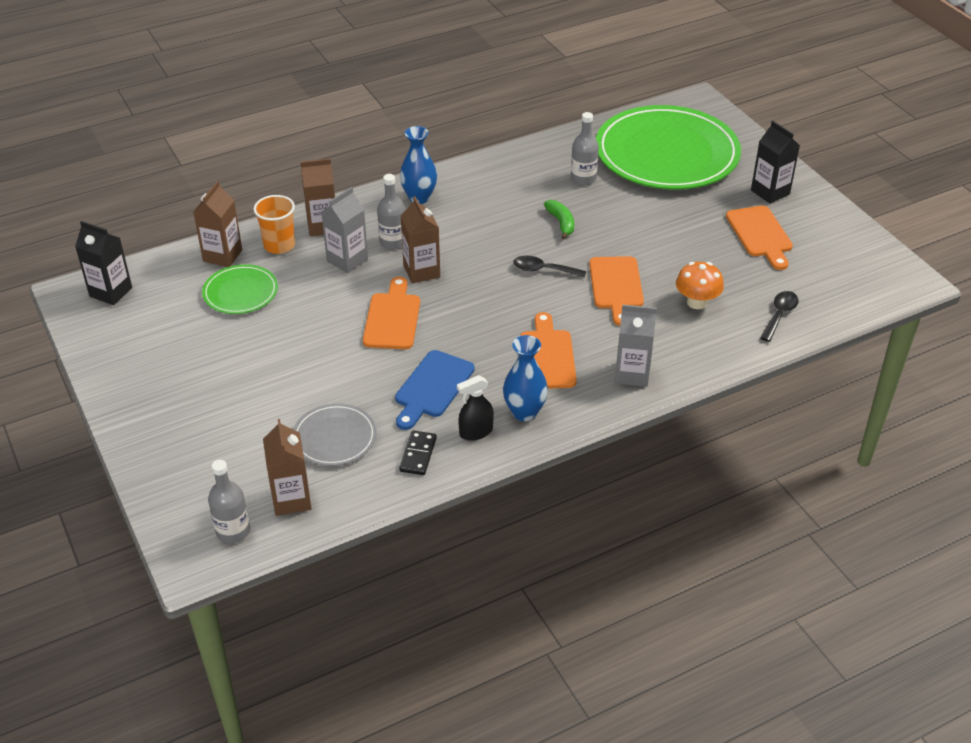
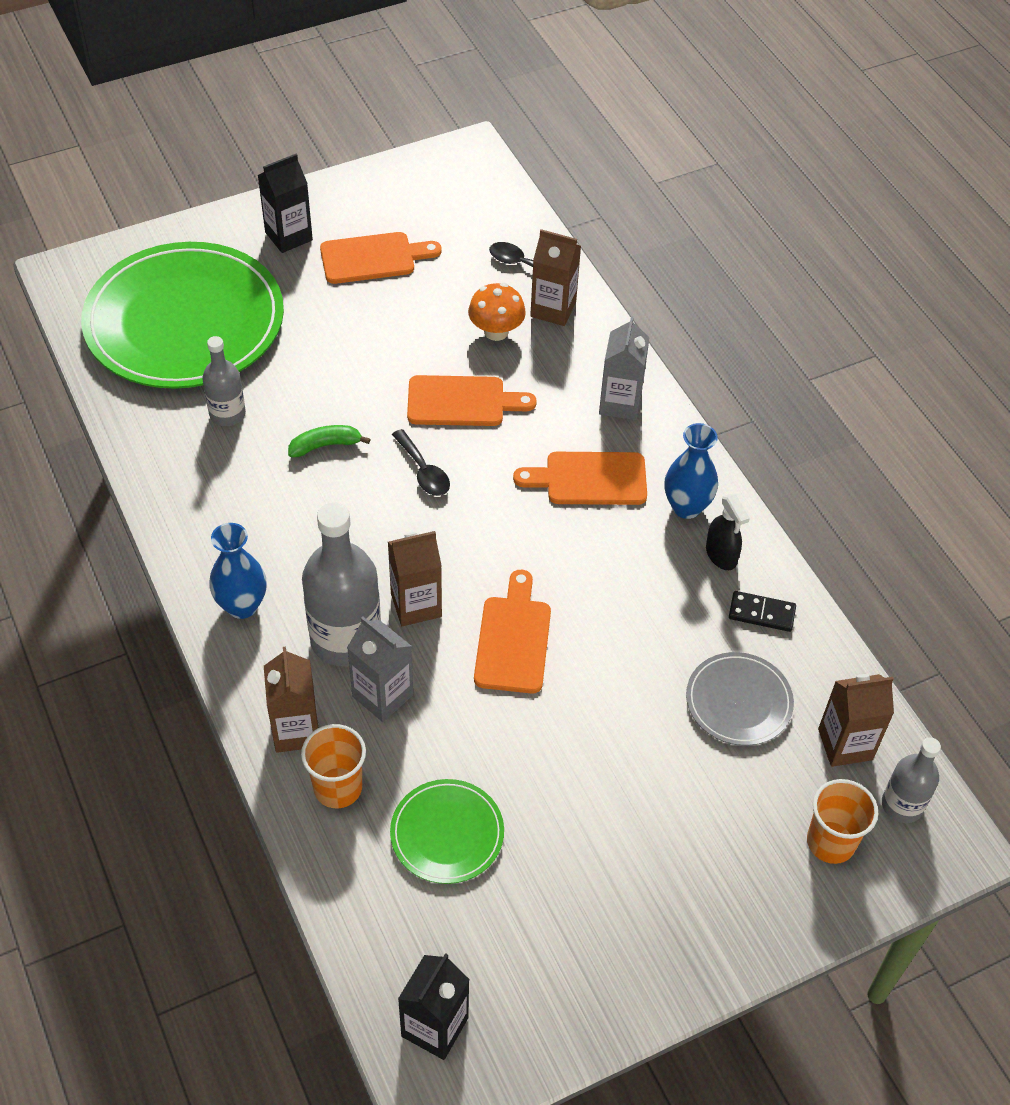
camera: 90 degrees left, 10 degrees up
brown carton [193,181,242,267] -> brown carton moved to [530,229,581,326]
orange cutting board [363,277,420,349] -> orange cutting board turned 90 degrees clockwise [474,570,551,694]
grey bottle [377,174,405,249] -> grey bottle [302,502,381,667], size x1.77
blue cutting board [395,350,475,430] -> none
black spoon [513,255,586,278] -> black spoon turned 45 degrees counterclockwise [392,429,450,496]
none -> orange cup [807,779,878,864]

